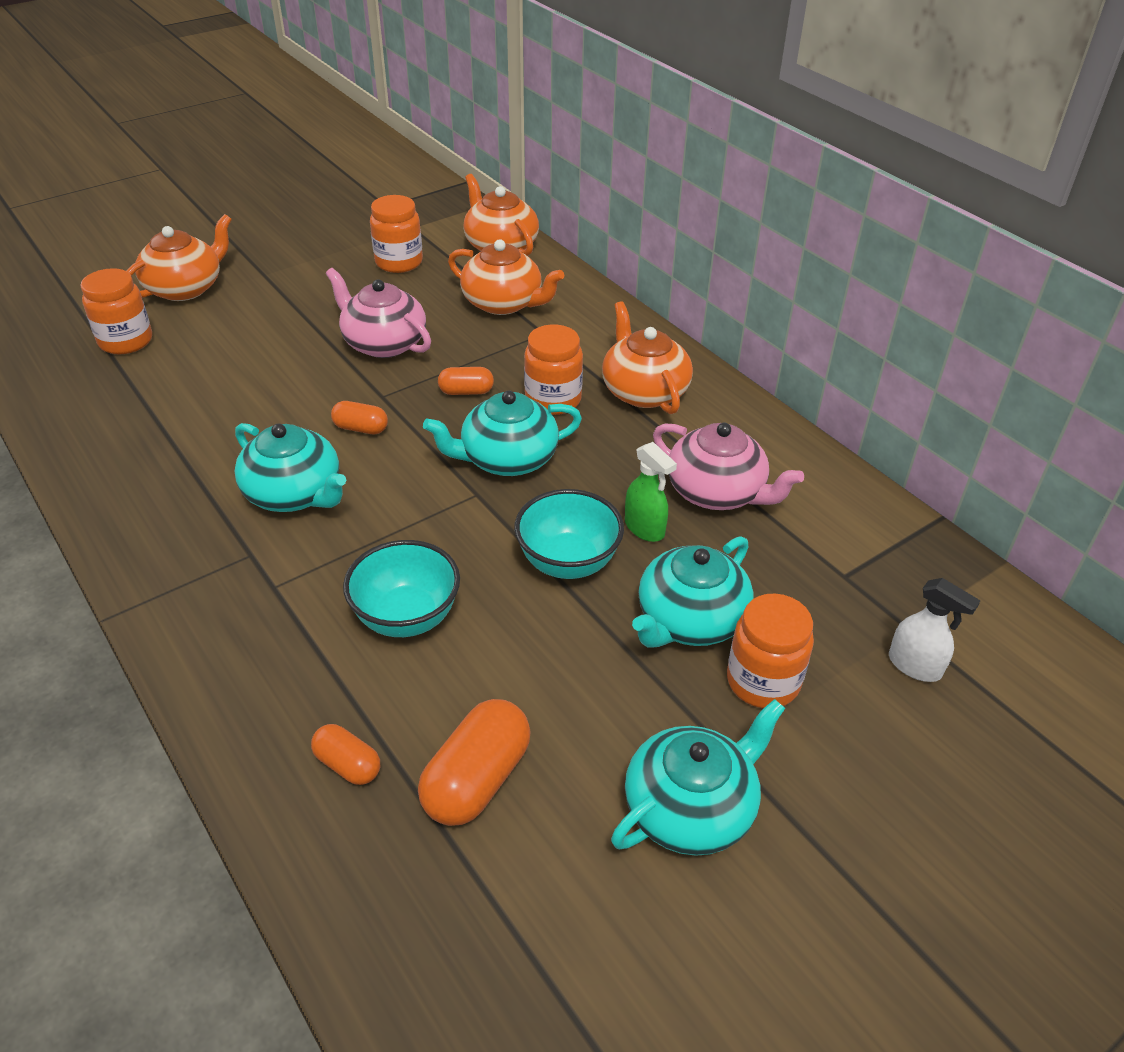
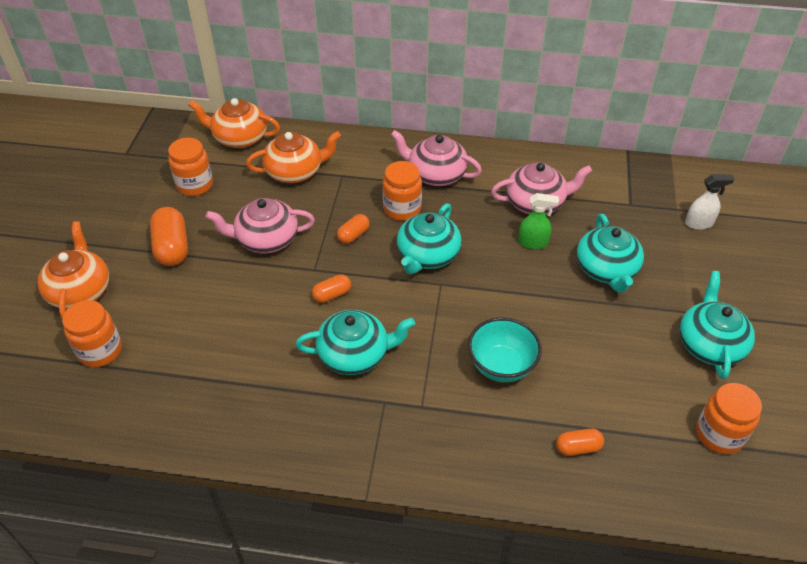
camera: 45 degrees left, 5 degrees up
orange capsule [418,699,531,826] -> orange capsule moved to [150,207,188,266]
turquoise bowl [514,489,624,579] -> none
orange teapot [602,301,693,414] -> pink teapot [391,130,482,186]
orange jar [727,594,814,708] -> orange jar moved to [696,383,762,454]

